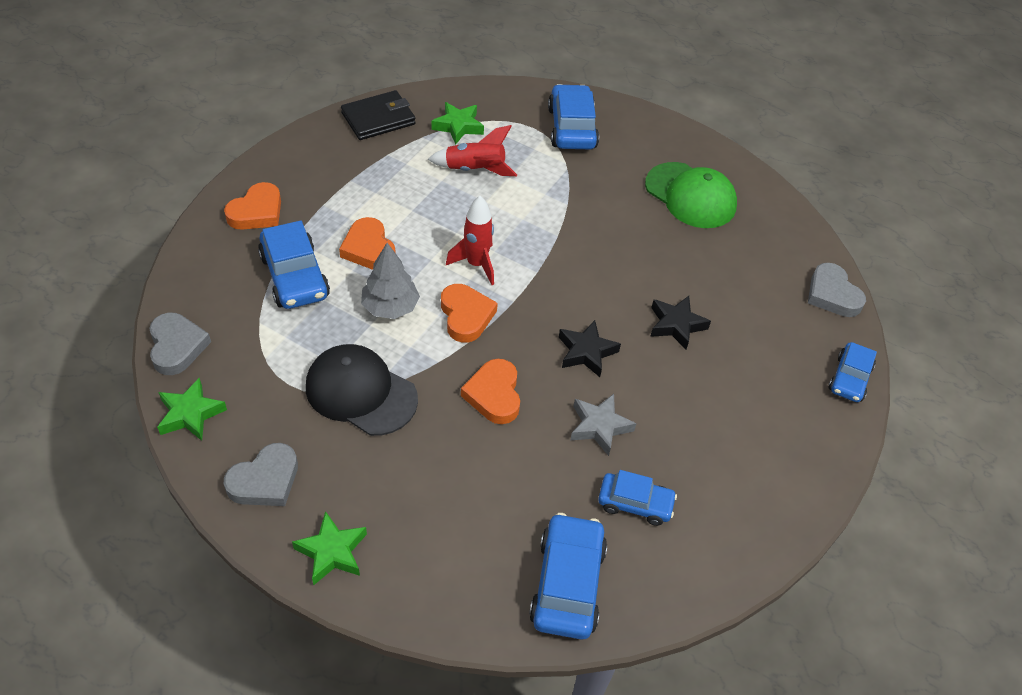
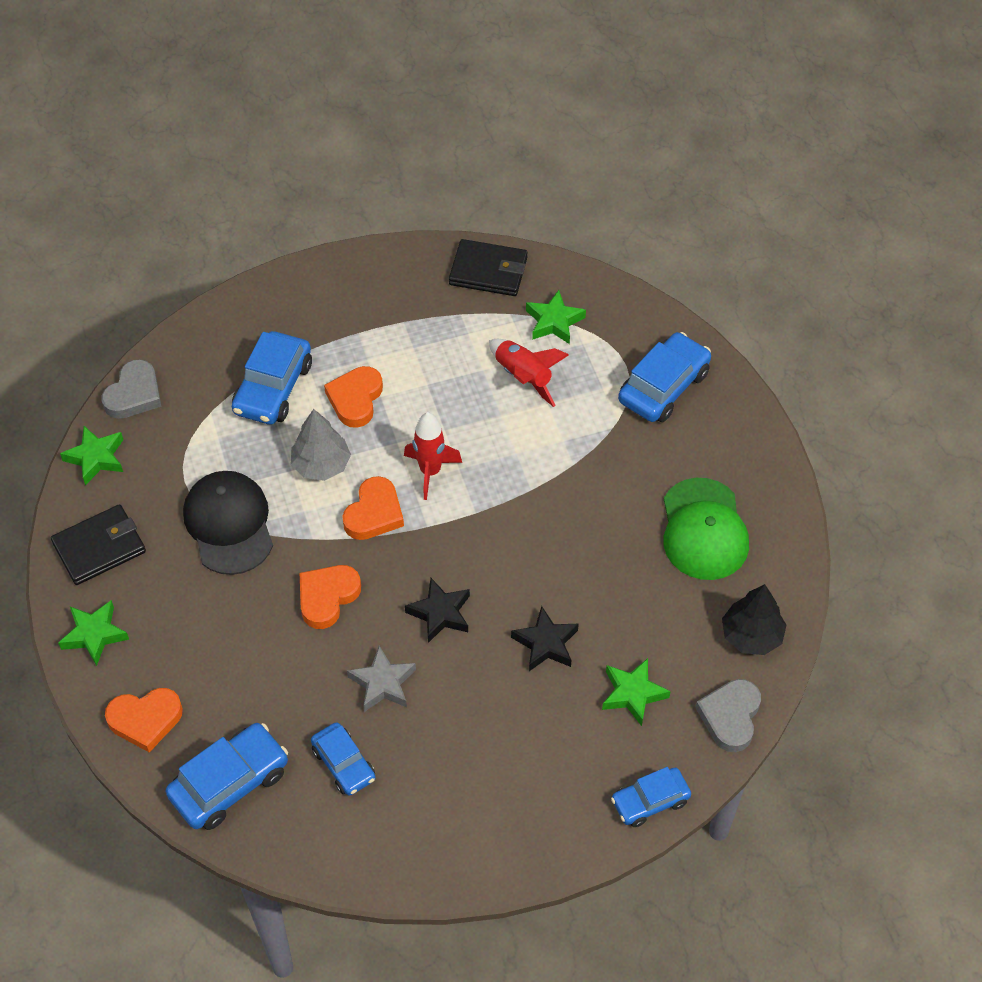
camera: 45 degrees right, 5 degrees up
orange heart [224,182,281,230] -> orange heart moved to [105,688,183,752]
grey heart [224,443,298,506] -> black wallet [51,504,146,585]
none -> green star [602,658,671,726]
none -> black tree [722,584,786,655]

